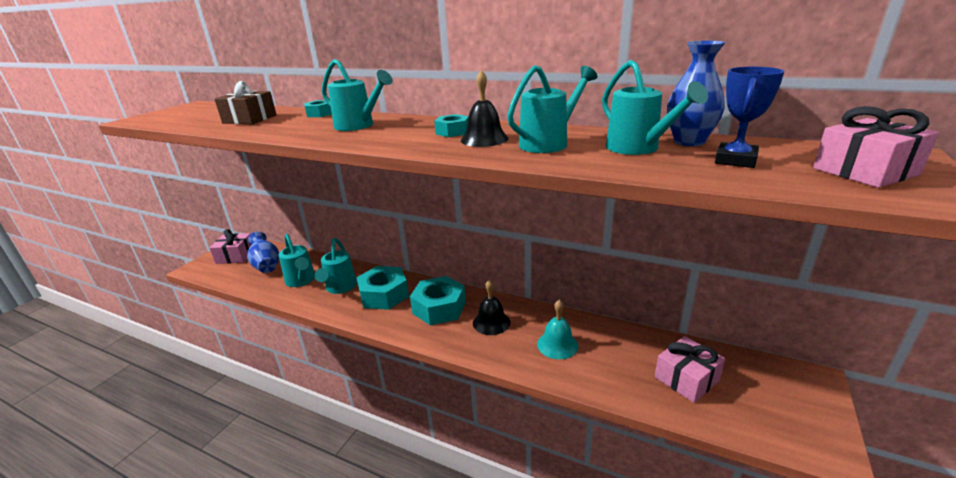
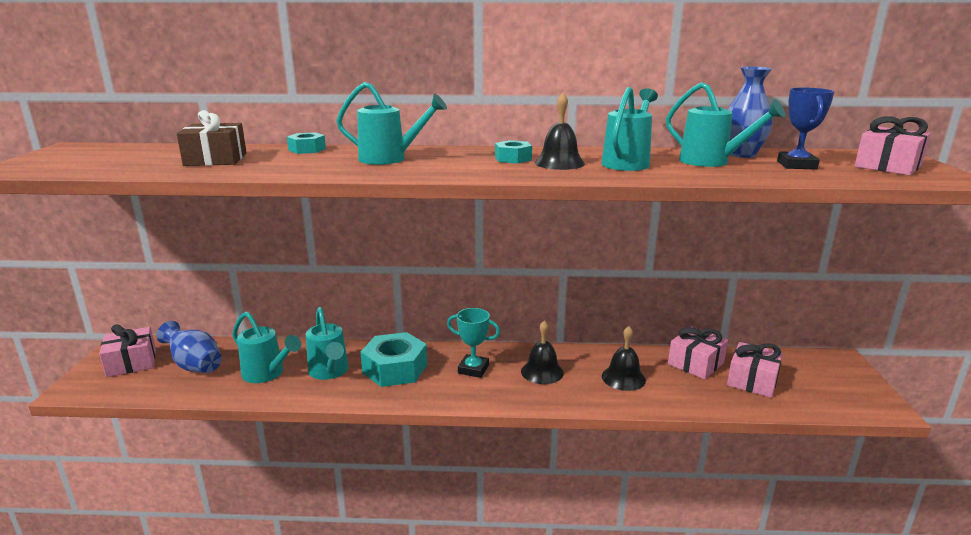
camera: 25 degrees left, 5 degrees down
turquoise nut [410,276,466,325] -> turquoise trophy [447,308,500,378]
turquoise bell [537,300,578,359] -> black bell [602,326,646,391]
none -> pink gift [668,326,728,379]

